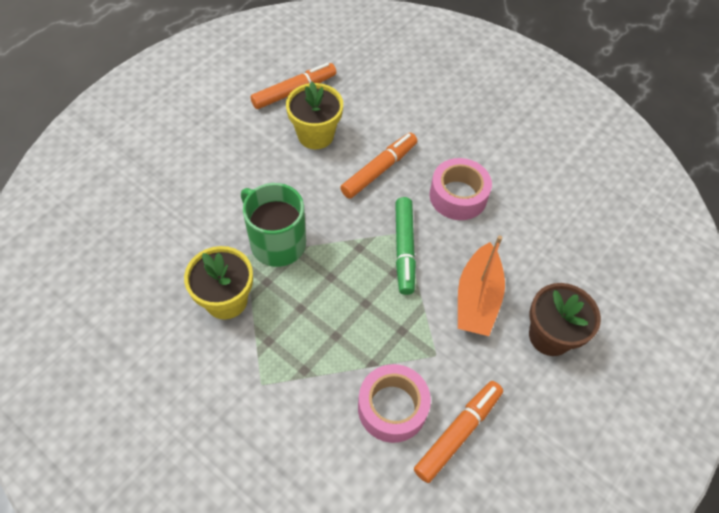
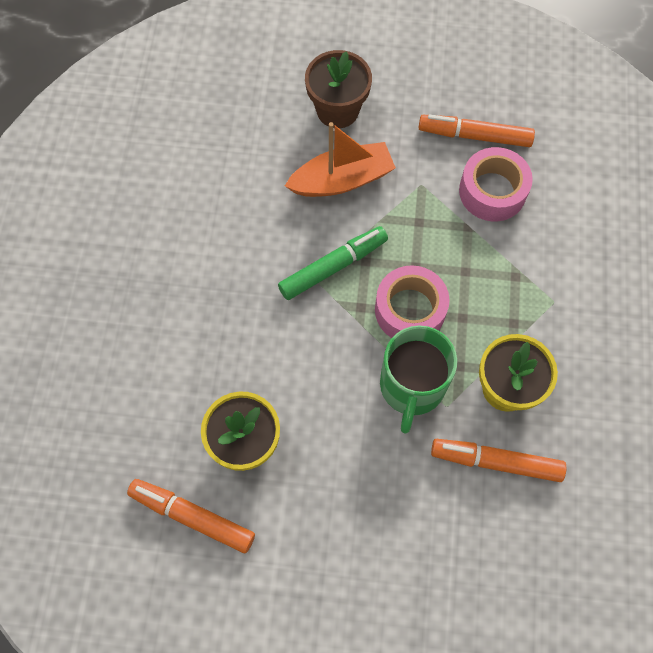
camera: 120 degrees left, 10 degrees up
orange marker [340,133,417,199] -> orange marker moved to [431,439,566,482]
pink tape [430,158,492,220] -> pink tape moved to [375,265,450,338]

